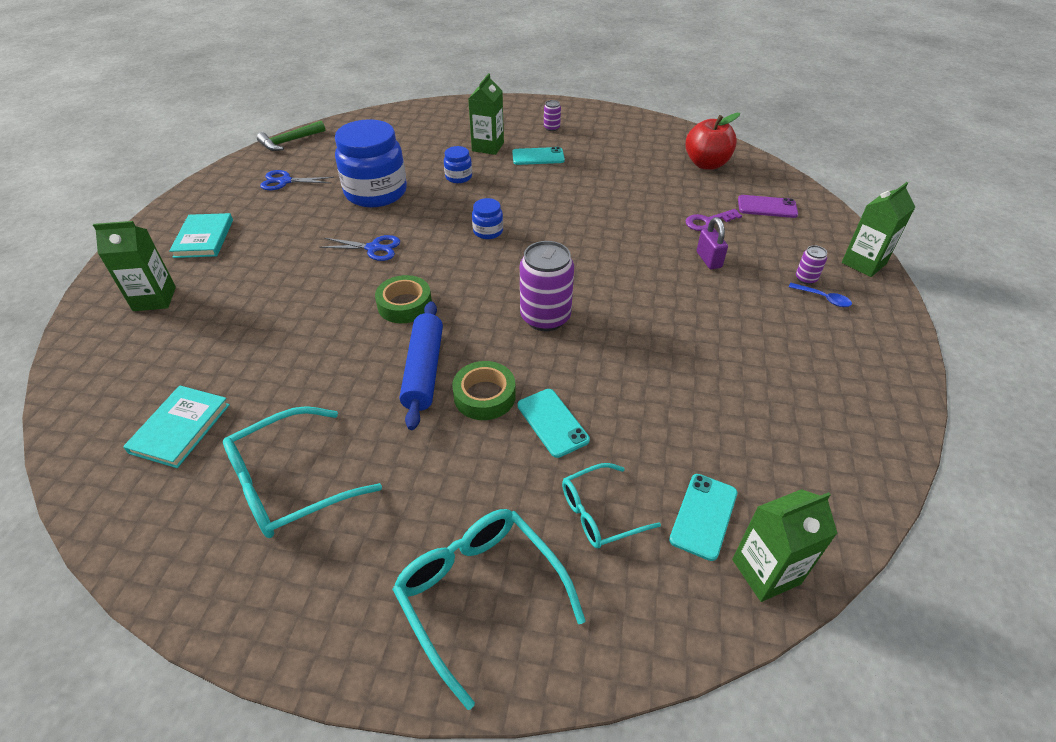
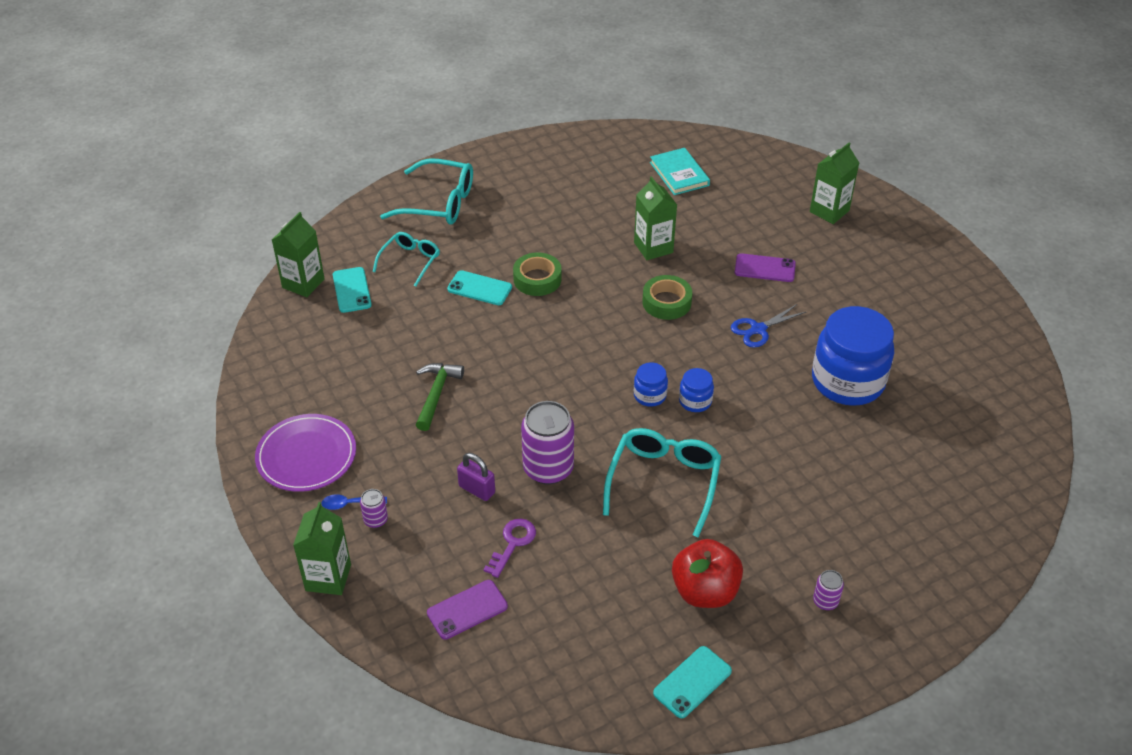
camera: 140 degrees right, 0 degrees up
turquoise book [169,213,233,258] -> none
turquoise glasses [223,406,382,538] -> turquoise glasses moved to [603,428,721,537]
green hammer [257,121,325,151] -> green hammer moved to [416,363,464,431]
blue scissors [260,170,334,190] -> none
blue rolling pin [400,301,443,430] -> none
blue jar [444,146,472,183] -> blue jar moved to [634,362,668,407]
green carton [468,73,504,155] -> green carton moved to [634,176,677,260]
turquoise phone [512,147,565,165] -> turquoise phone moved to [653,646,732,718]
purple can [520,241,574,331] -> purple can moved to [521,401,574,485]
red apple [685,113,740,170] -> red apple moved to [672,539,743,608]
none -> purple plate [255,414,356,492]
none -> purple phone [735,253,796,282]

